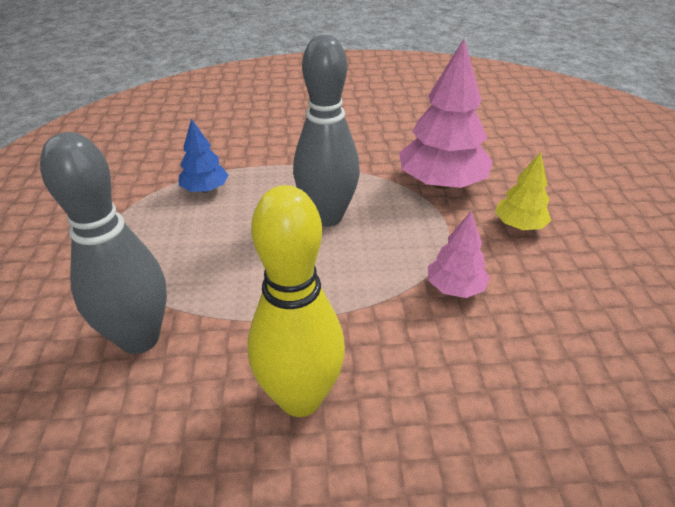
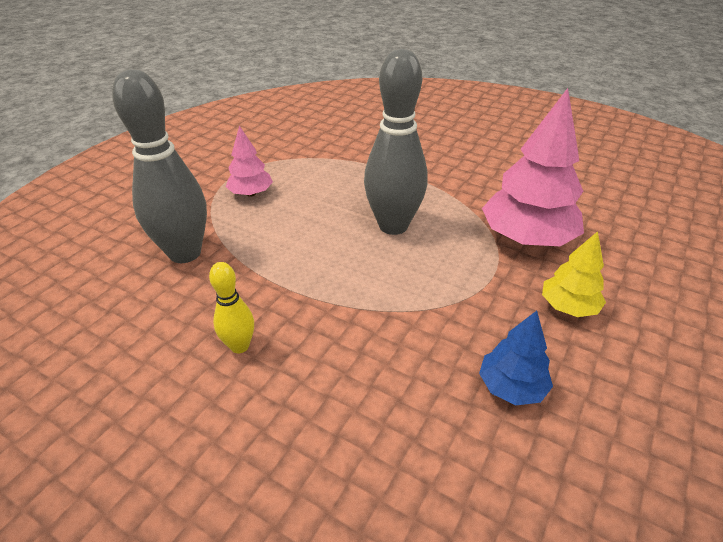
camera: 35 degrees right, 0 degrees up
blue tree [179,119,229,193] -> blue tree moved to [479,311,553,405]
yellow bowling pin [248,185,345,417] -> yellow bowling pin [209,262,254,353], size x0.49
pink tree [428,212,490,298] -> pink tree moved to [226,126,273,197]

